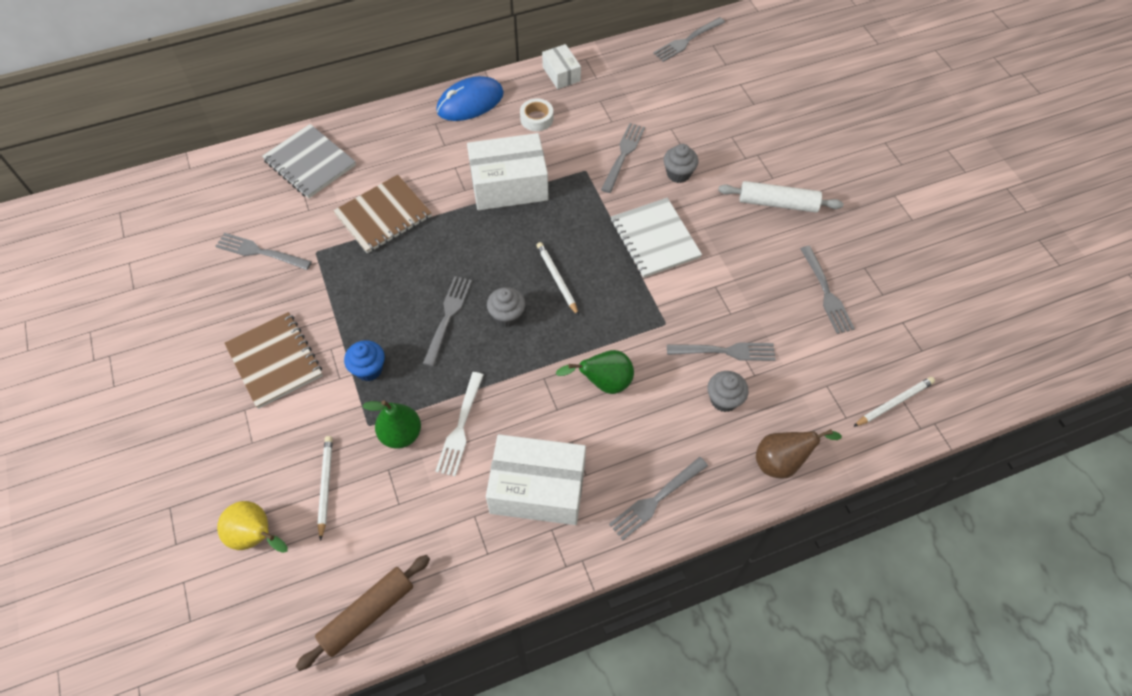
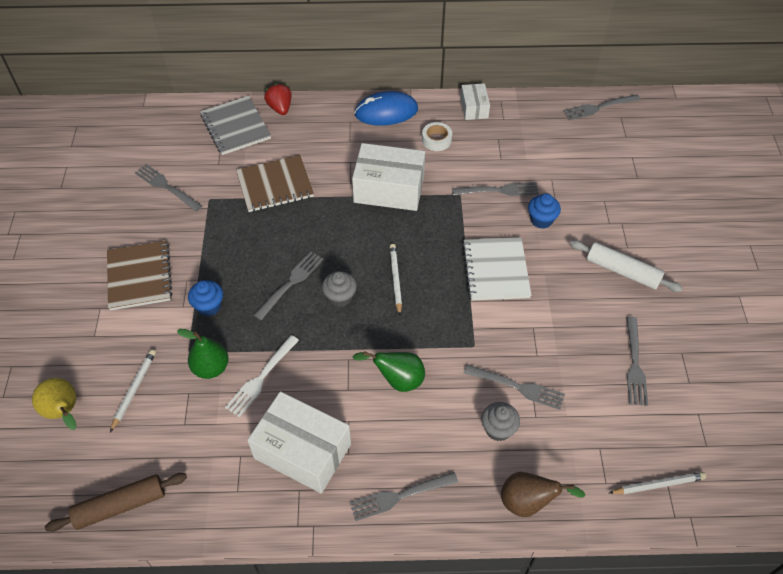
camera: 20 degrees right, 5 degrees down
grey fork [601,123,645,193] -> grey fork turned 45 degrees clockwise [452,182,539,196]
grey cupcake [664,144,698,183] -> blue cupcake [528,193,561,229]
none -> red strawberry [264,83,292,115]

